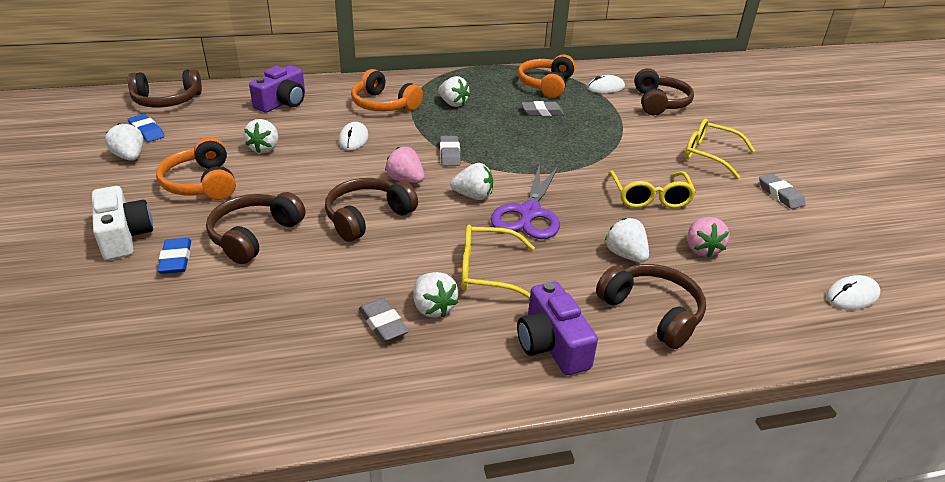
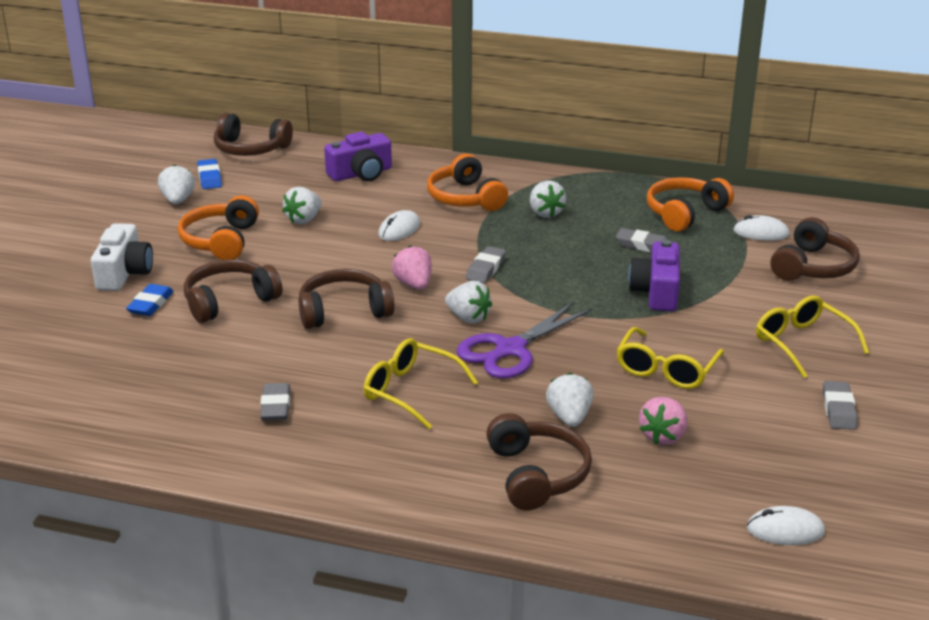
camera: 30 degrees right, 5 degrees down
white strawberry [413,272,458,318] -> none
purple camera [517,282,598,375] -> purple camera moved to [628,240,680,311]

